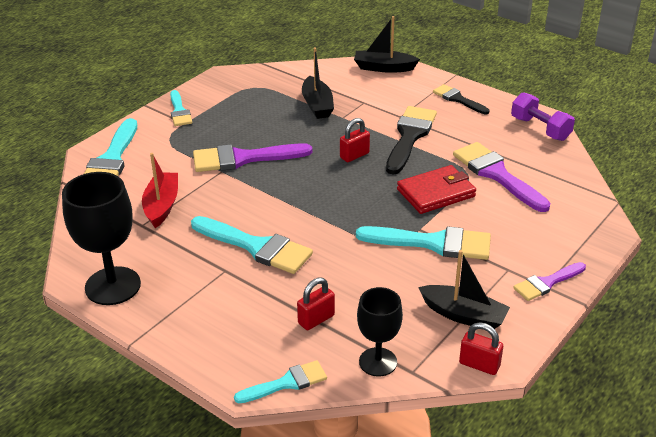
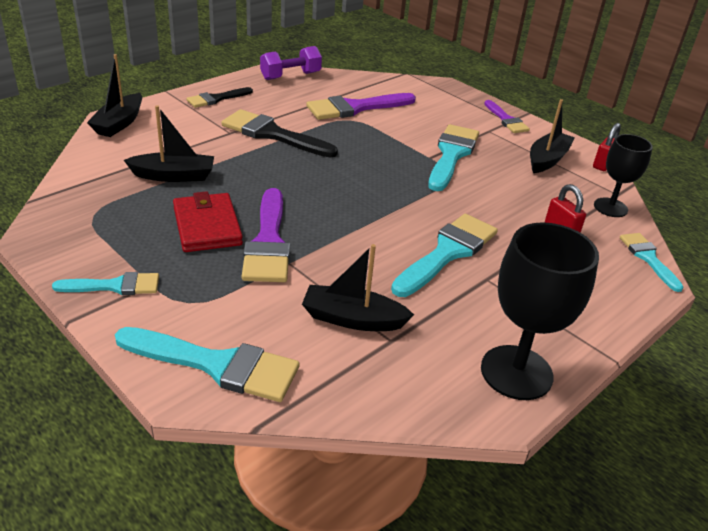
camera: 85 degrees left, 0 degrees up
red boat [142,153,178,228] -> black boat [302,244,414,331]
red padlock [340,118,370,162] -> none
red wallet [397,165,476,214] -> red wallet moved to [173,191,243,252]

